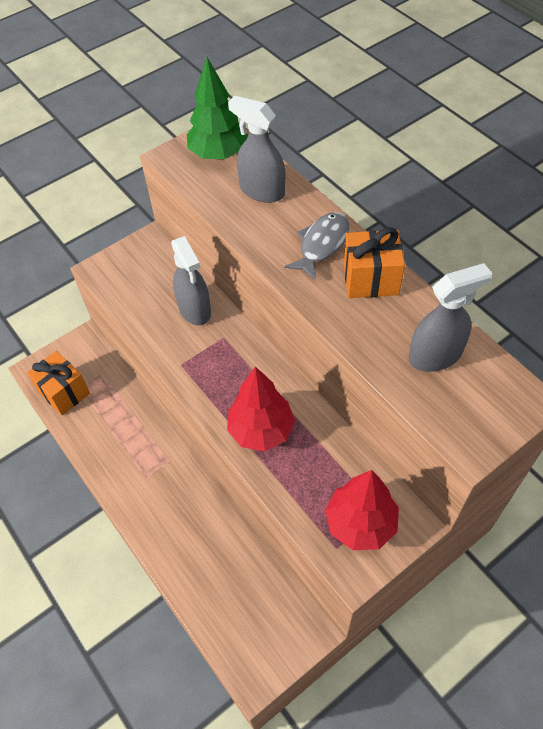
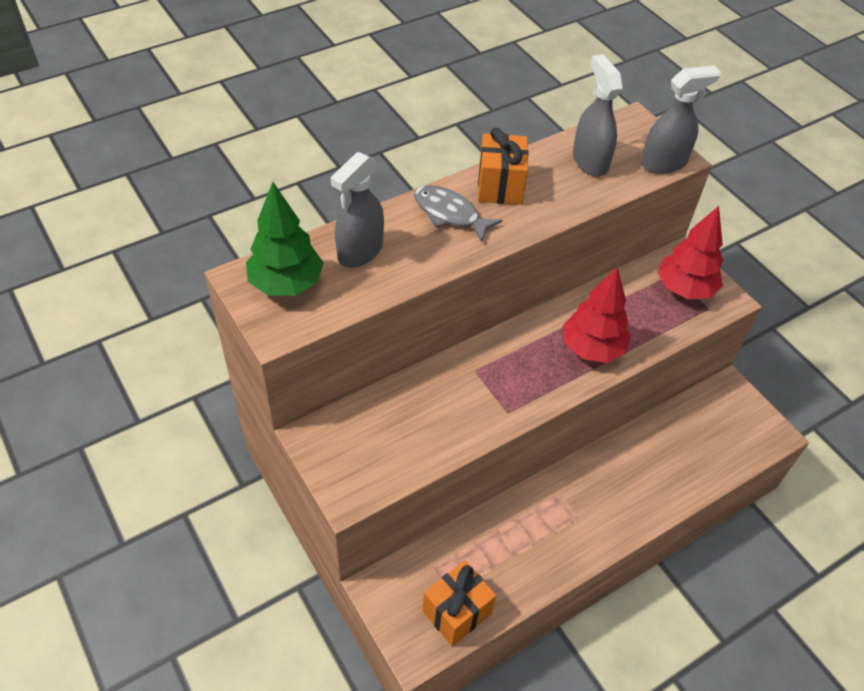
camera: 90 degrees left, 5 degrees down
grey spray bottle [171,236,211,325] -> grey spray bottle moved to [641,65,721,174]

